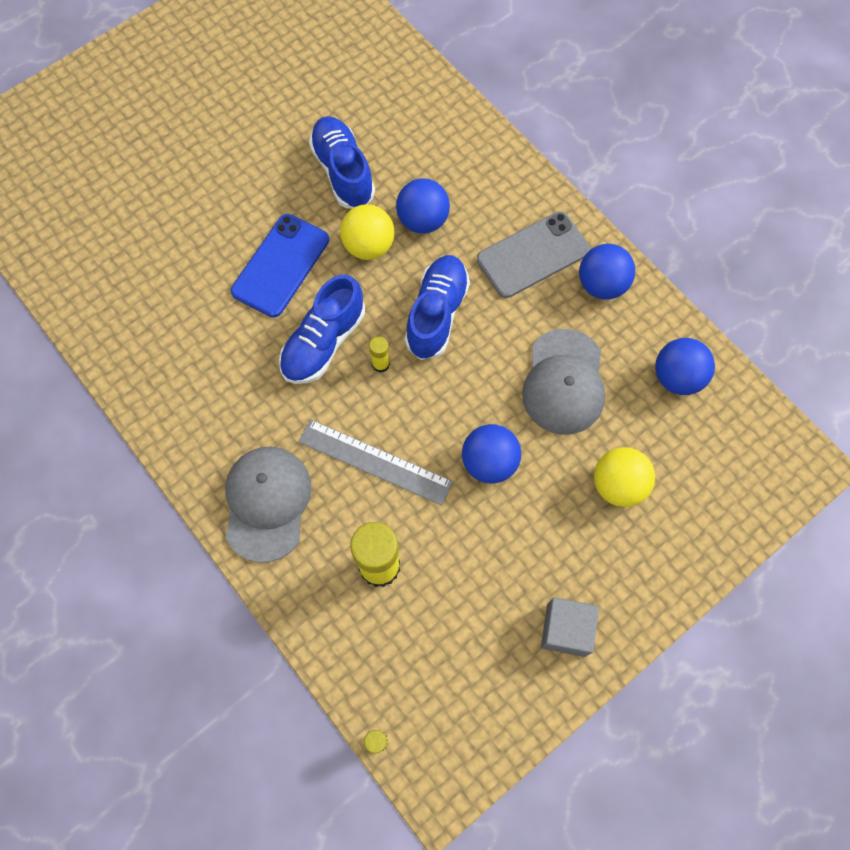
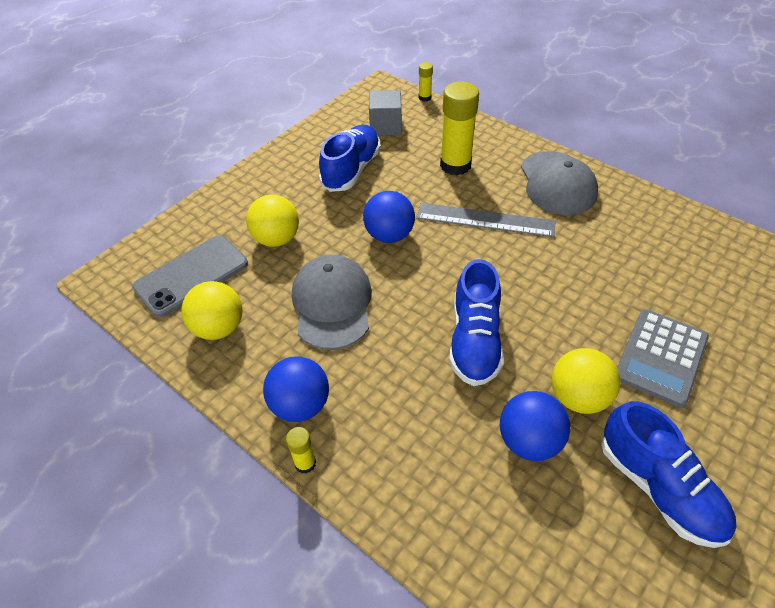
camera: 170 degrees right, 20 degrees down
blue phone [231,214,329,317] -> grey calculator [617,309,709,408]
blue shoe [279,275,365,384] -> blue shoe moved to [319,125,381,192]
yellow glue stick [369,337,390,373] -> yellow glue stick moved to [286,427,316,473]
grey phone [477,211,590,298] -> grey phone moved to [132,235,248,318]
grey cube [541,597,599,657] -> grey cube moved to [369,90,402,136]
blue ball [655,338,715,395] -> yellow ball [181,281,242,340]

